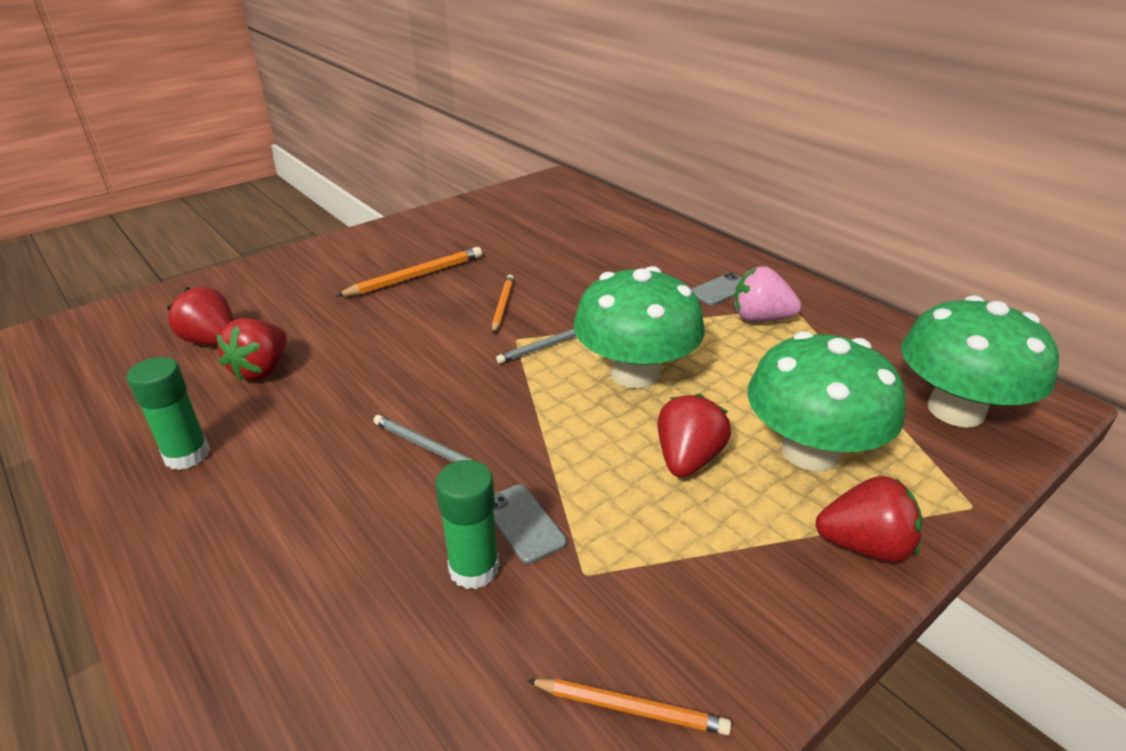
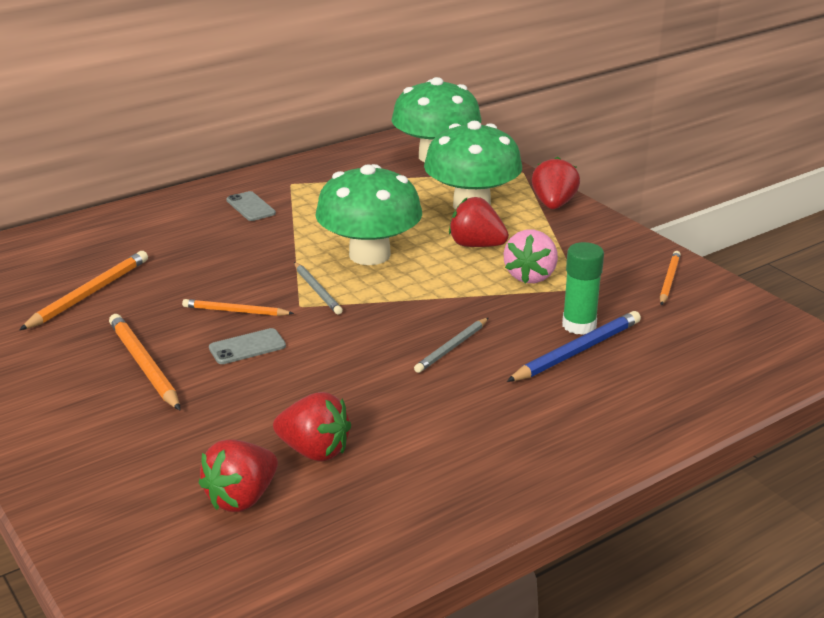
camera: 85 degrees left, 5 degrees down
green glue stick [127,357,210,470] -> none
grey phone [493,484,567,564] -> grey phone moved to [209,328,286,364]
pink strawberry [734,266,802,322] -> pink strawberry moved to [504,230,558,283]
none -> orange pencil [19,251,148,330]
none -> blue pencil [507,311,641,382]

